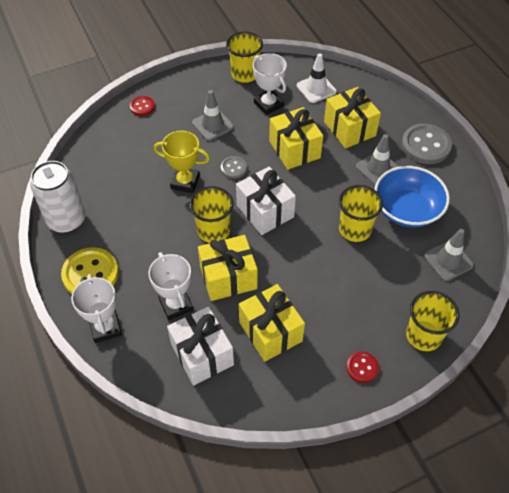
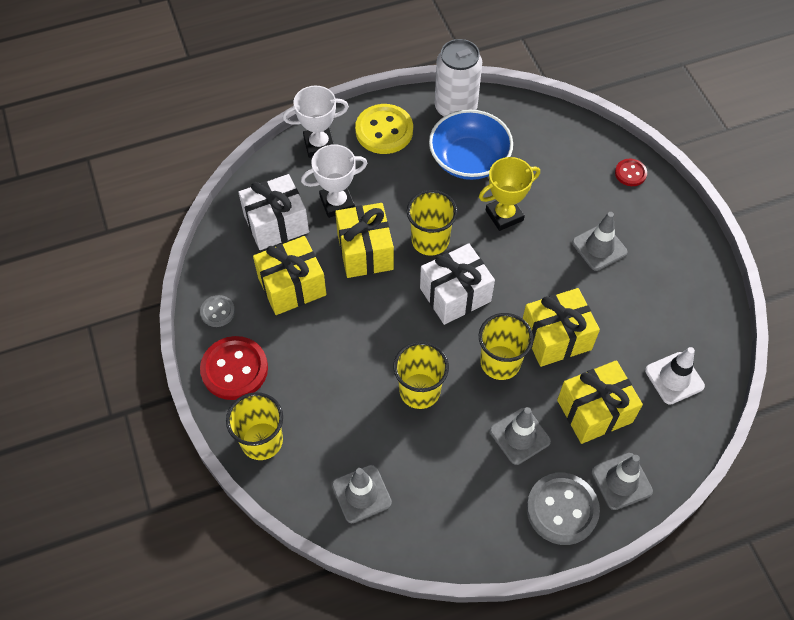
camera: 95 degrees right, 5 degrees up
yellow trophy [154,131,210,193] -> yellow trophy turned 45 degrees clockwise [479,157,540,231]
grey button [221,156,247,179] -> grey button moved to [200,295,235,327]
yellow cup [226,32,263,83] -> yellow cup moved to [479,313,533,380]
white trophy [253,53,287,115] -> none
red button [346,351,379,383] -> red button [200,336,268,400], size x1.89
blue bowl [375,166,450,227] -> blue bowl moved to [429,110,513,180]
none -> grey traffic cone [591,453,653,510]

